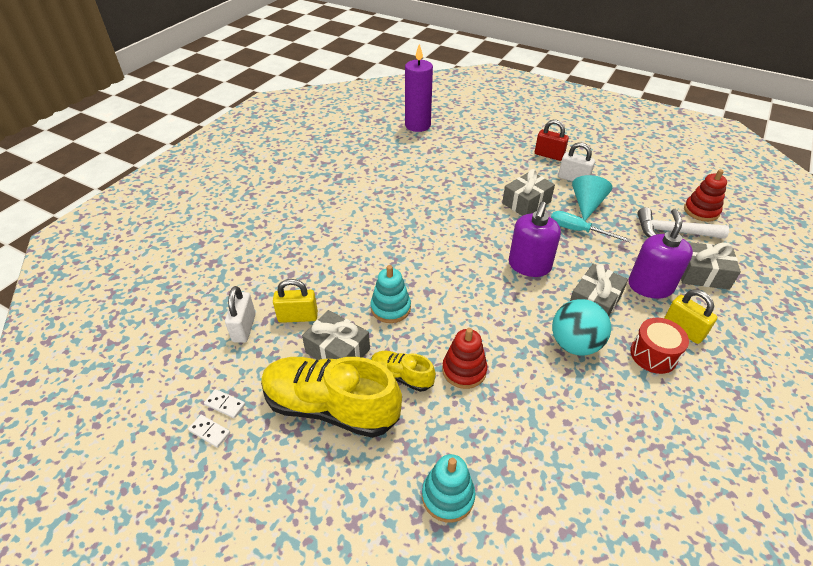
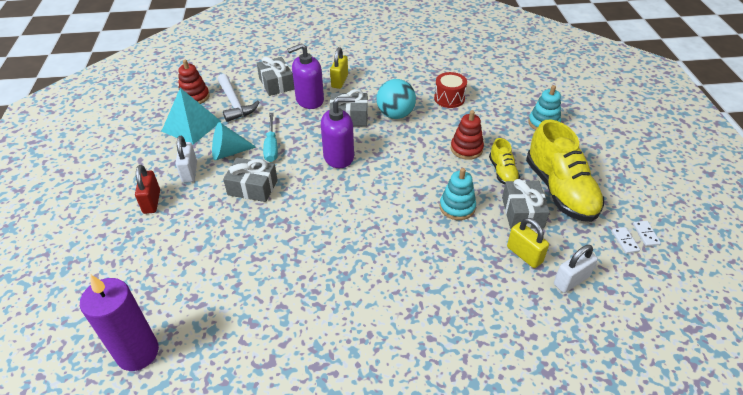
camera: 125 degrees left, 0 degrees up
red drum [630,318,689,374] -> red drum moved to [434,72,467,108]
none -> turquoise pyramid [161,88,221,145]

